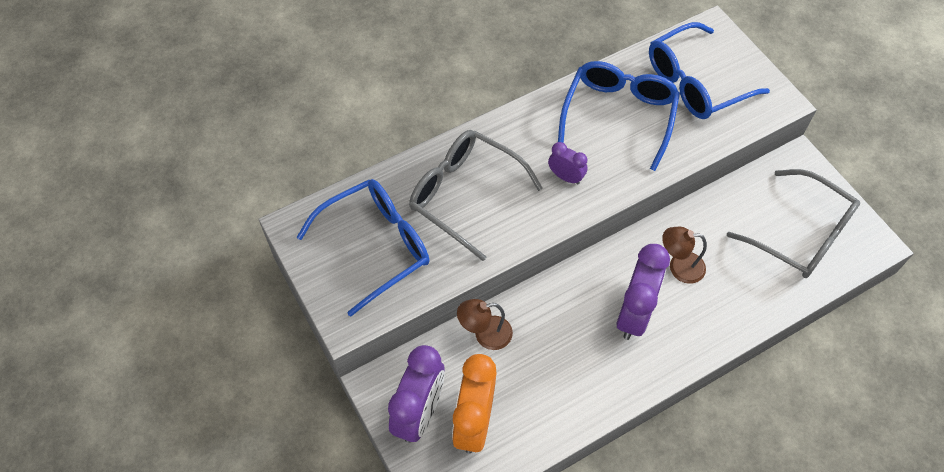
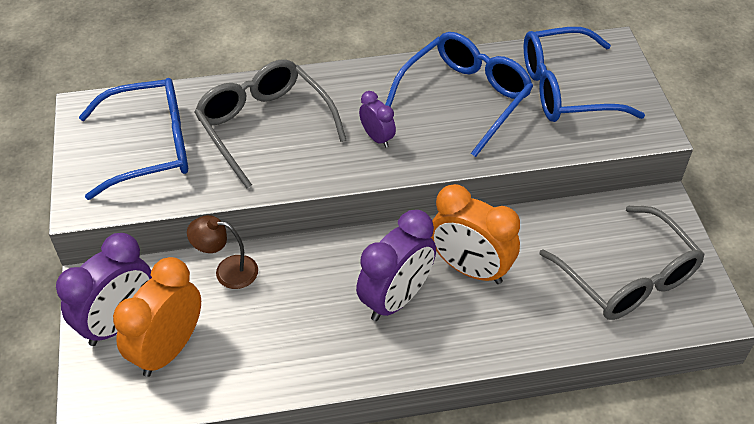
camera: 20 degrees right, 10 degrees down
brown lamp [662,227,707,284] -> orange clock [431,184,520,284]

